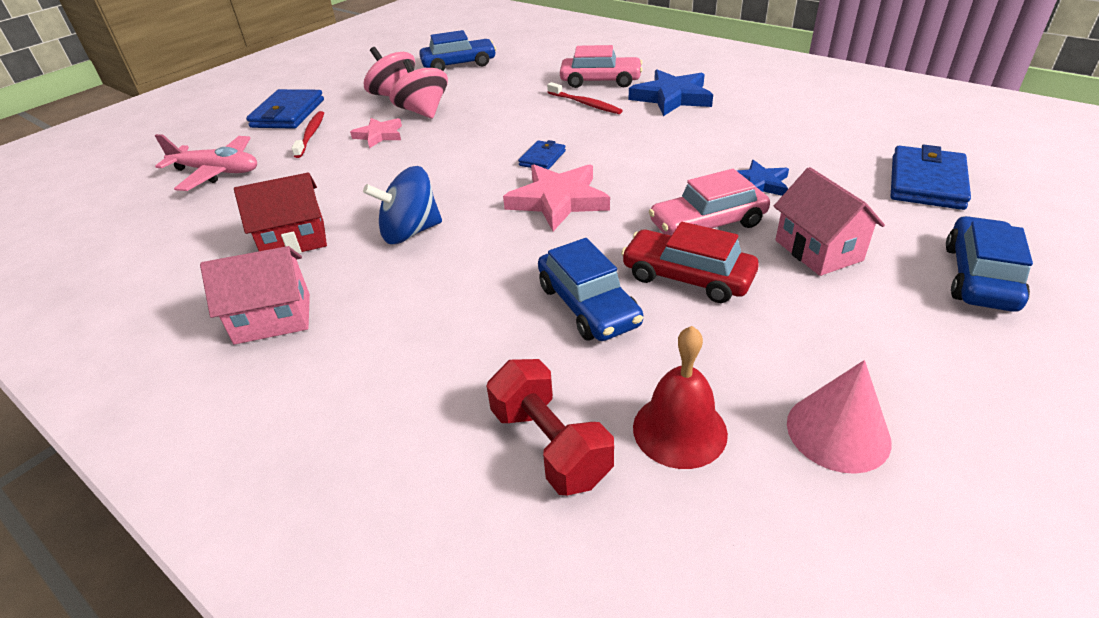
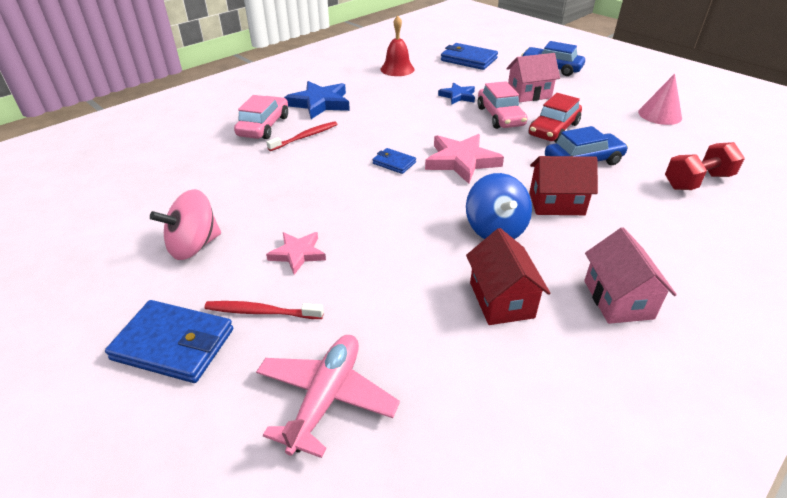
camera: 85 degrees left, 0 degrees up
pink spinning top [389,59,448,119] -> none
blue car [419,30,496,71] -> none
red bell [633,326,728,469] -> red bell moved to [381,16,414,76]
none -> red house [529,156,598,215]

